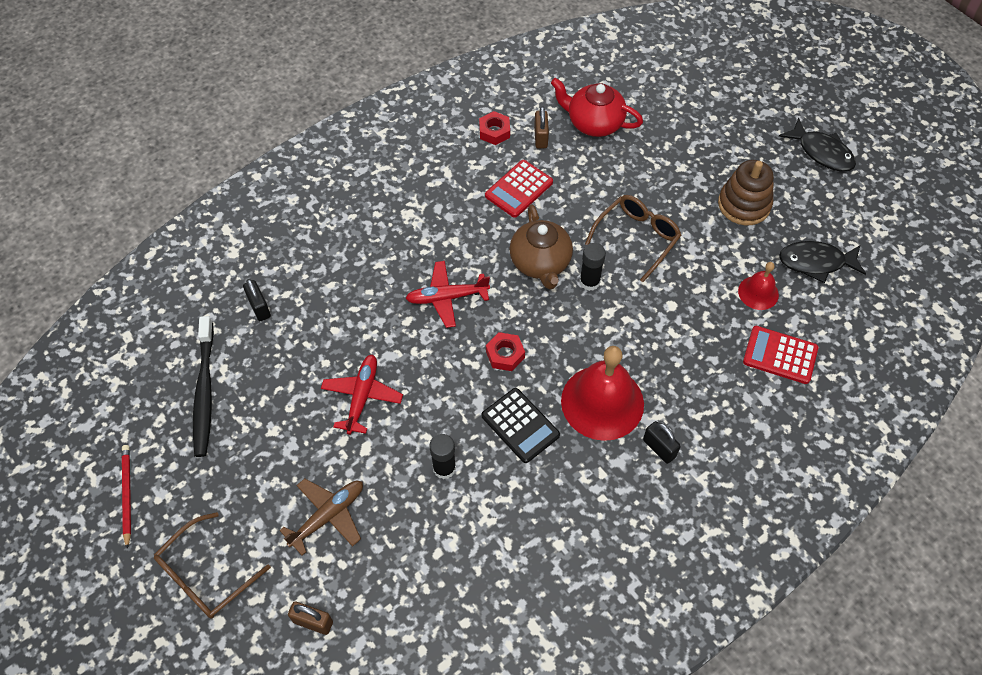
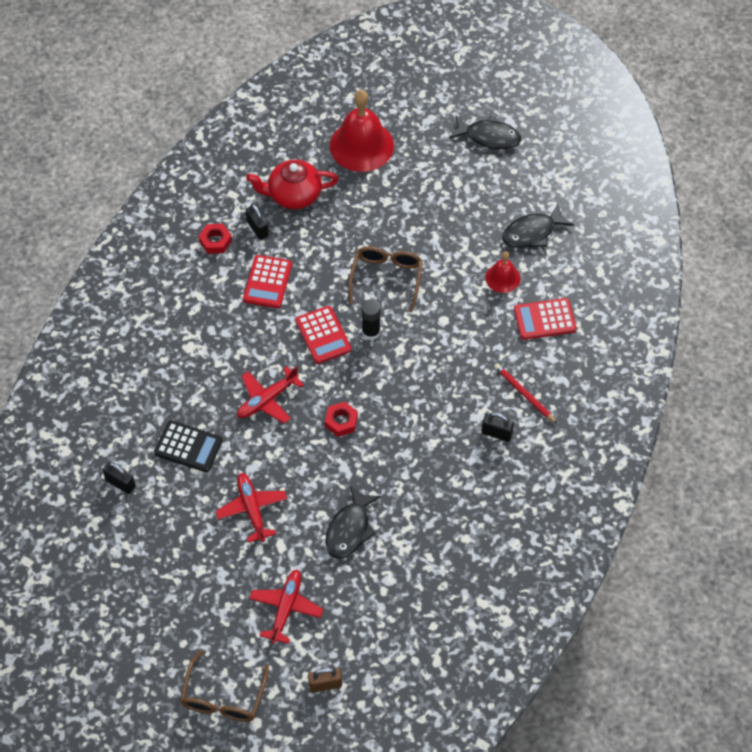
camera: 30 degrees left, 0 degrees up
red pencil [122,445,131,549] -> red pencil moved to [494,363,557,424]
black toothbrush [193,316,214,457] -> none
brown plane [279,479,363,556] -> red plane [249,569,323,644]
black glue stick [429,434,456,479] -> black fish [326,485,381,559]
black calculator [482,388,560,463] -> black calculator moved to [154,420,223,472]
brown teapot [509,204,573,290] -> red calculator [295,306,351,364]
brown padlock [534,106,549,148] -> black padlock [245,204,269,240]
red bell [561,346,644,441] -> red bell moved to [330,90,394,172]
brown stacking toy [718,160,774,225] -> none

